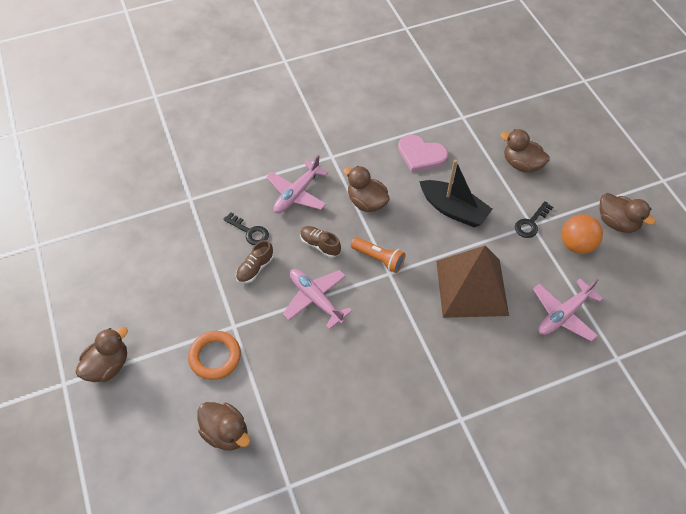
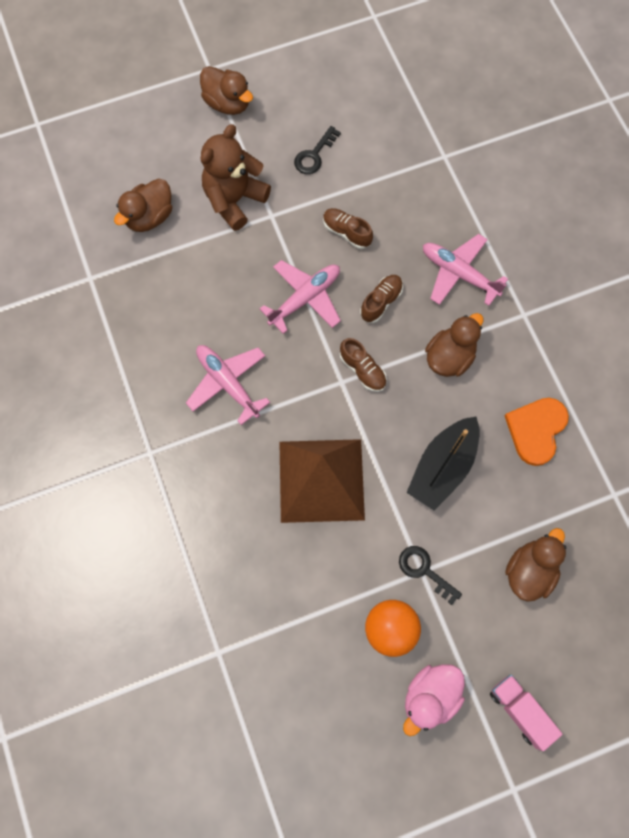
camera: 90 degrees right, 15 degrees up
orange ring [188,331,241,380] -> brown teddy bear [201,124,271,231]
black key [224,212,269,245] -> black key moved to [294,126,341,174]
orange flashlight [351,237,406,273] -> brown shoe [340,338,387,392]
pink heart [398,134,448,172] -> orange heart [505,398,569,466]
pink plane [533,278,603,342] -> pink plane moved to [186,345,270,425]
brown duck [600,193,655,233] -> pink duck [403,664,465,736]
none -> pink truck [490,675,563,751]

